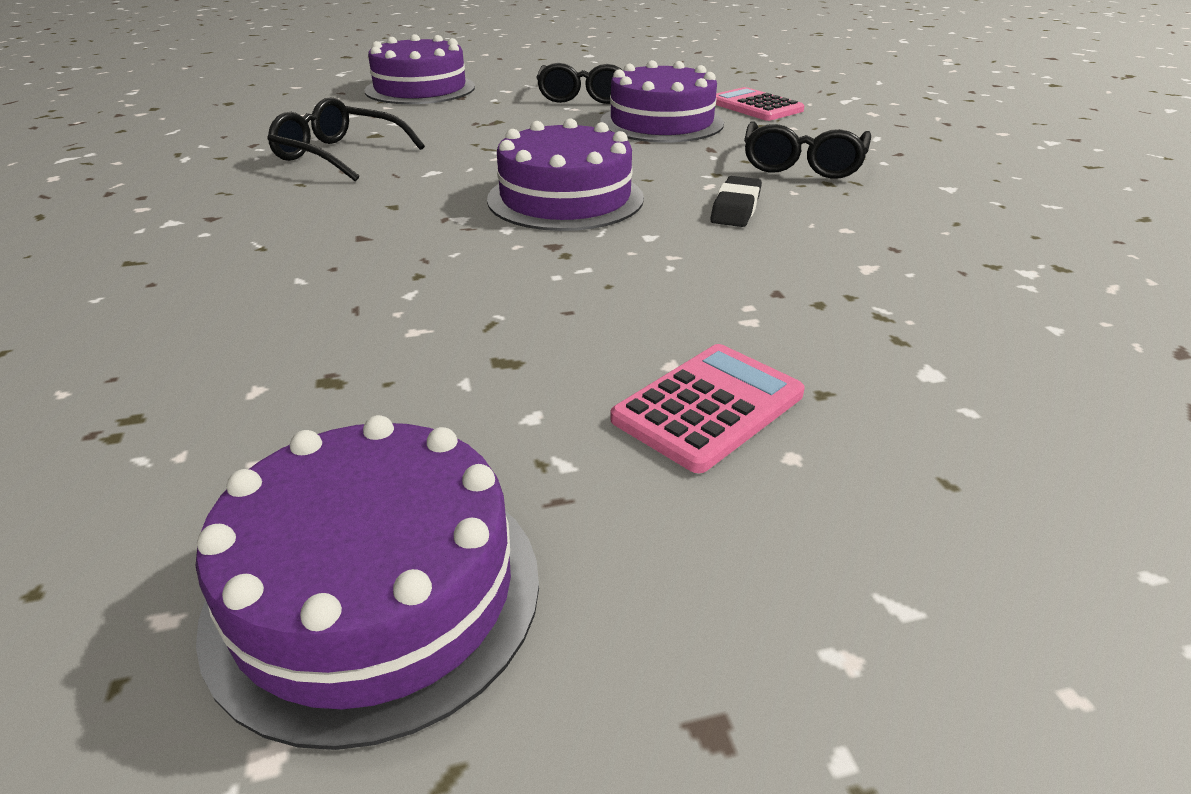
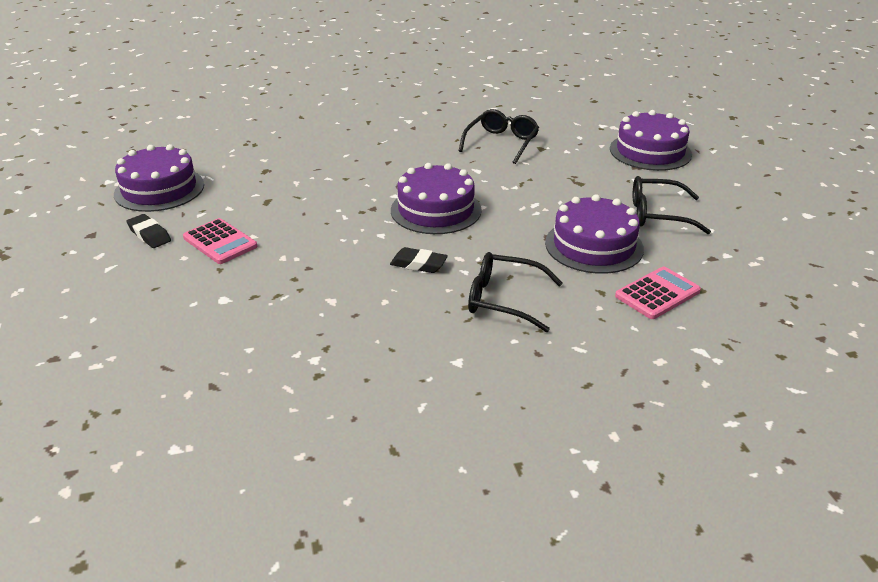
camera: 90 degrees right, 0 degrees up
none -> black eraser [126,214,171,248]

